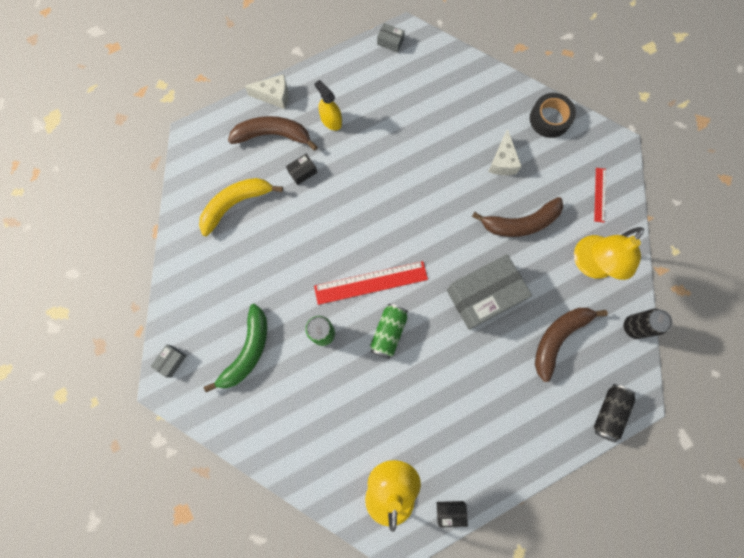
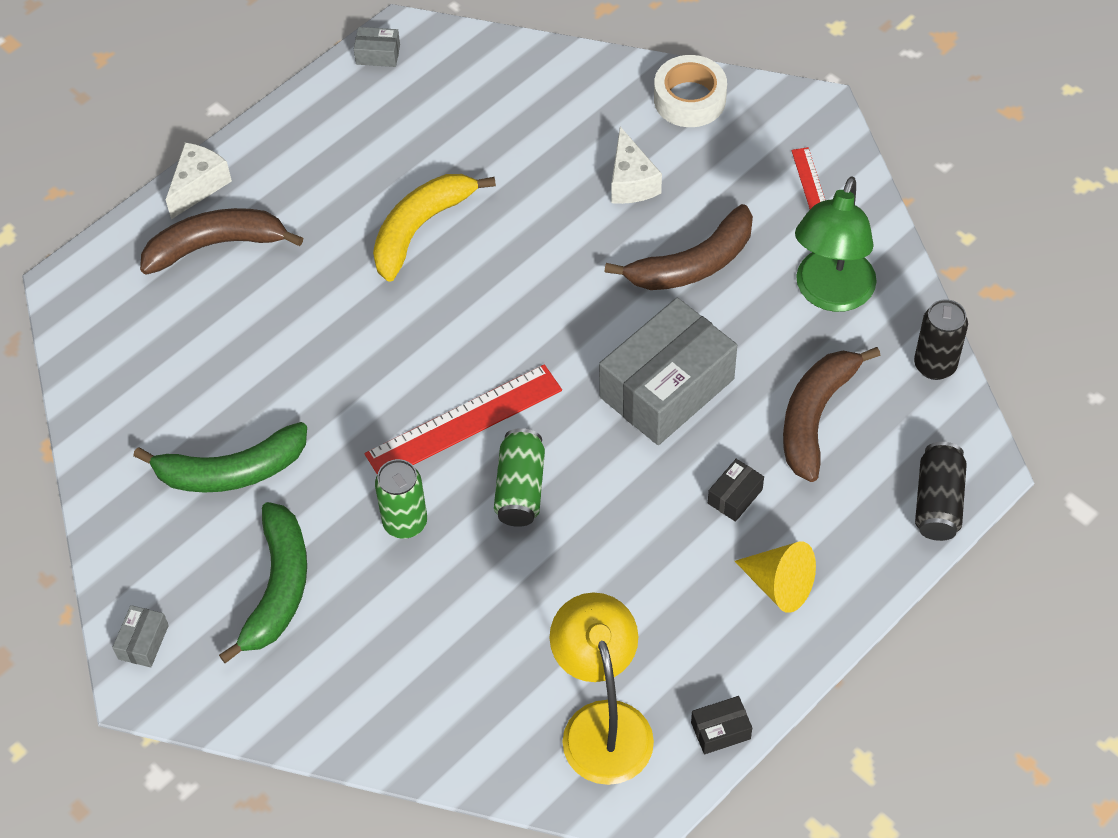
camera: 15 degrees left, 20 degrees down
yellow banana [199,178,283,236] -> yellow banana moved to [373,174,496,282]
white cheese [245,74,288,109] -> white cheese turned 45 degrees counterclockwise [166,142,232,219]
black box [286,154,317,185] -> black box moved to [708,459,764,522]
yellow spray bottle [314,80,342,131] -> none
black tape [530,93,576,138] -> white tape [654,55,727,127]
yellow lamp [574,227,644,280] -> green lamp [795,177,877,312]
none -> green banana [133,422,307,493]
none -> yellow cone [735,541,816,613]

